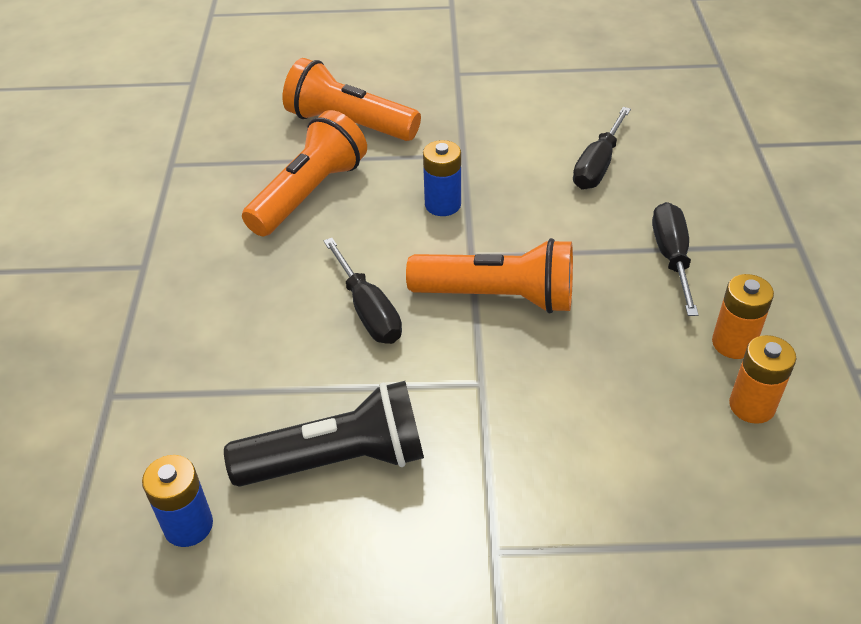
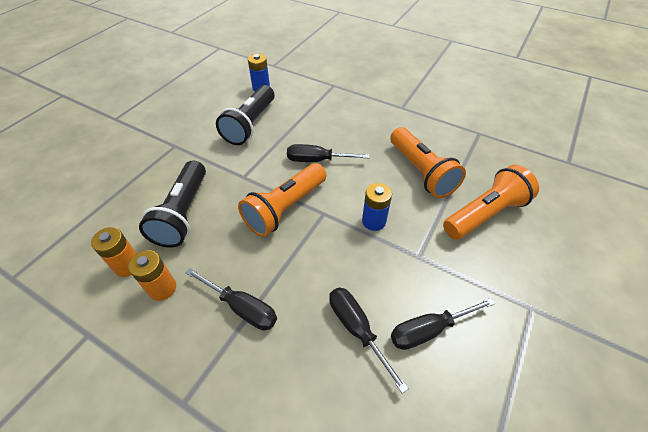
camera: 120 degrees right, 5 degrees up
none -> black flashlight [139,160,206,248]
none -> black screwdriver [391,298,495,350]

